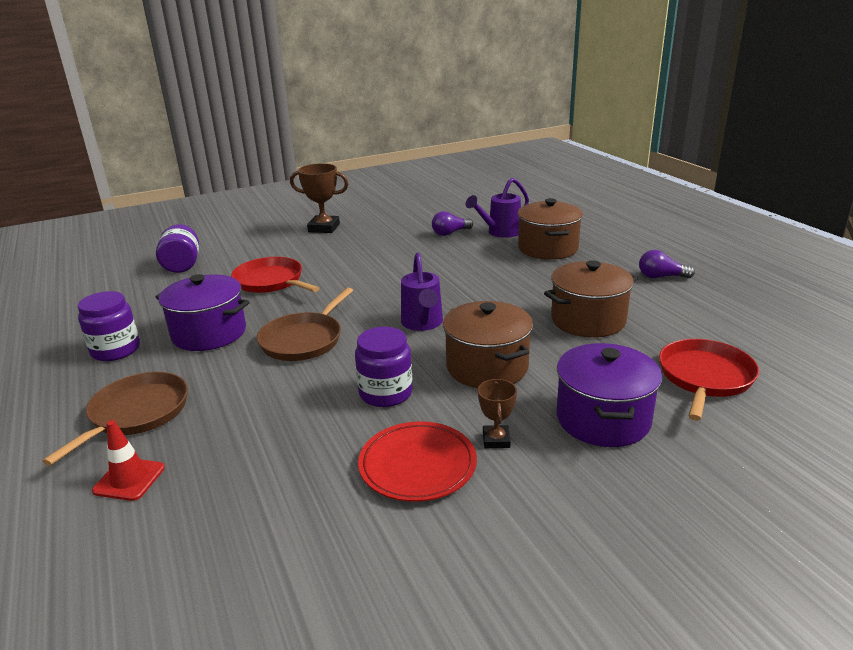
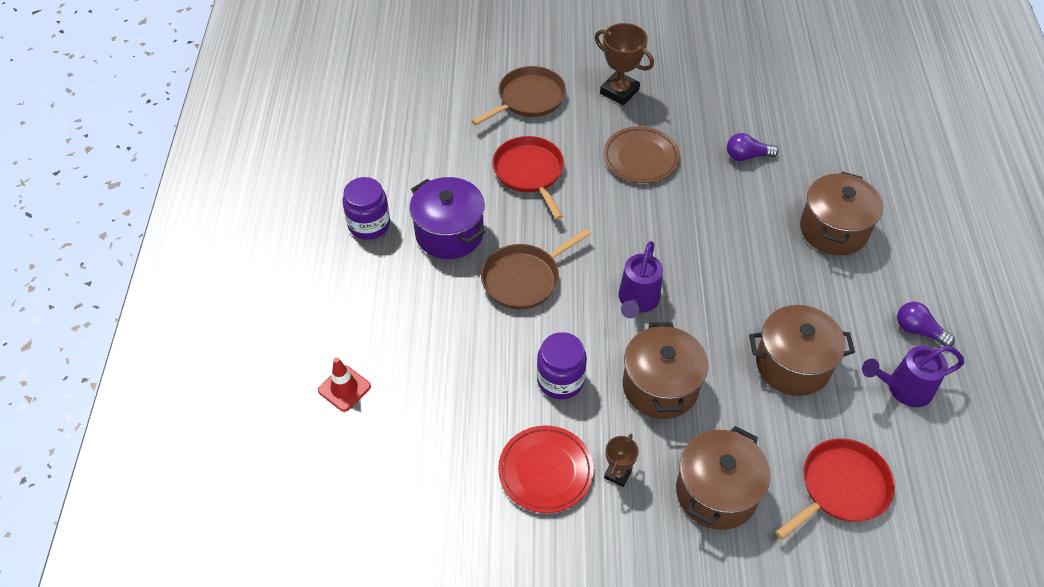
camera: 25 degrees right, 25 degrees up
brown pan [42,372,188,466] -> brown pan moved to [472,66,566,125]
purple jar [156,224,199,273] -> none
purple watering can [466,178,529,238] -> purple watering can moved to [862,346,964,407]
purple pot [556,343,663,447] -> brown pot [676,426,770,530]
none -> brown plate [603,126,680,183]

